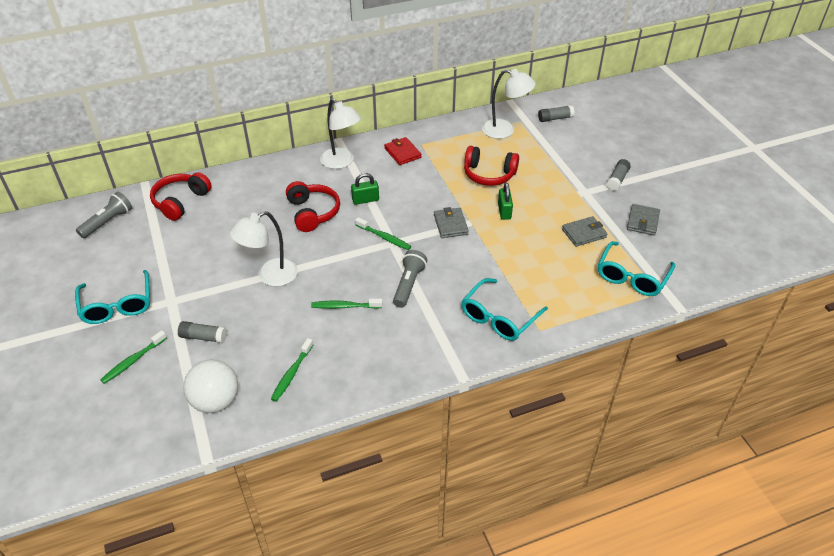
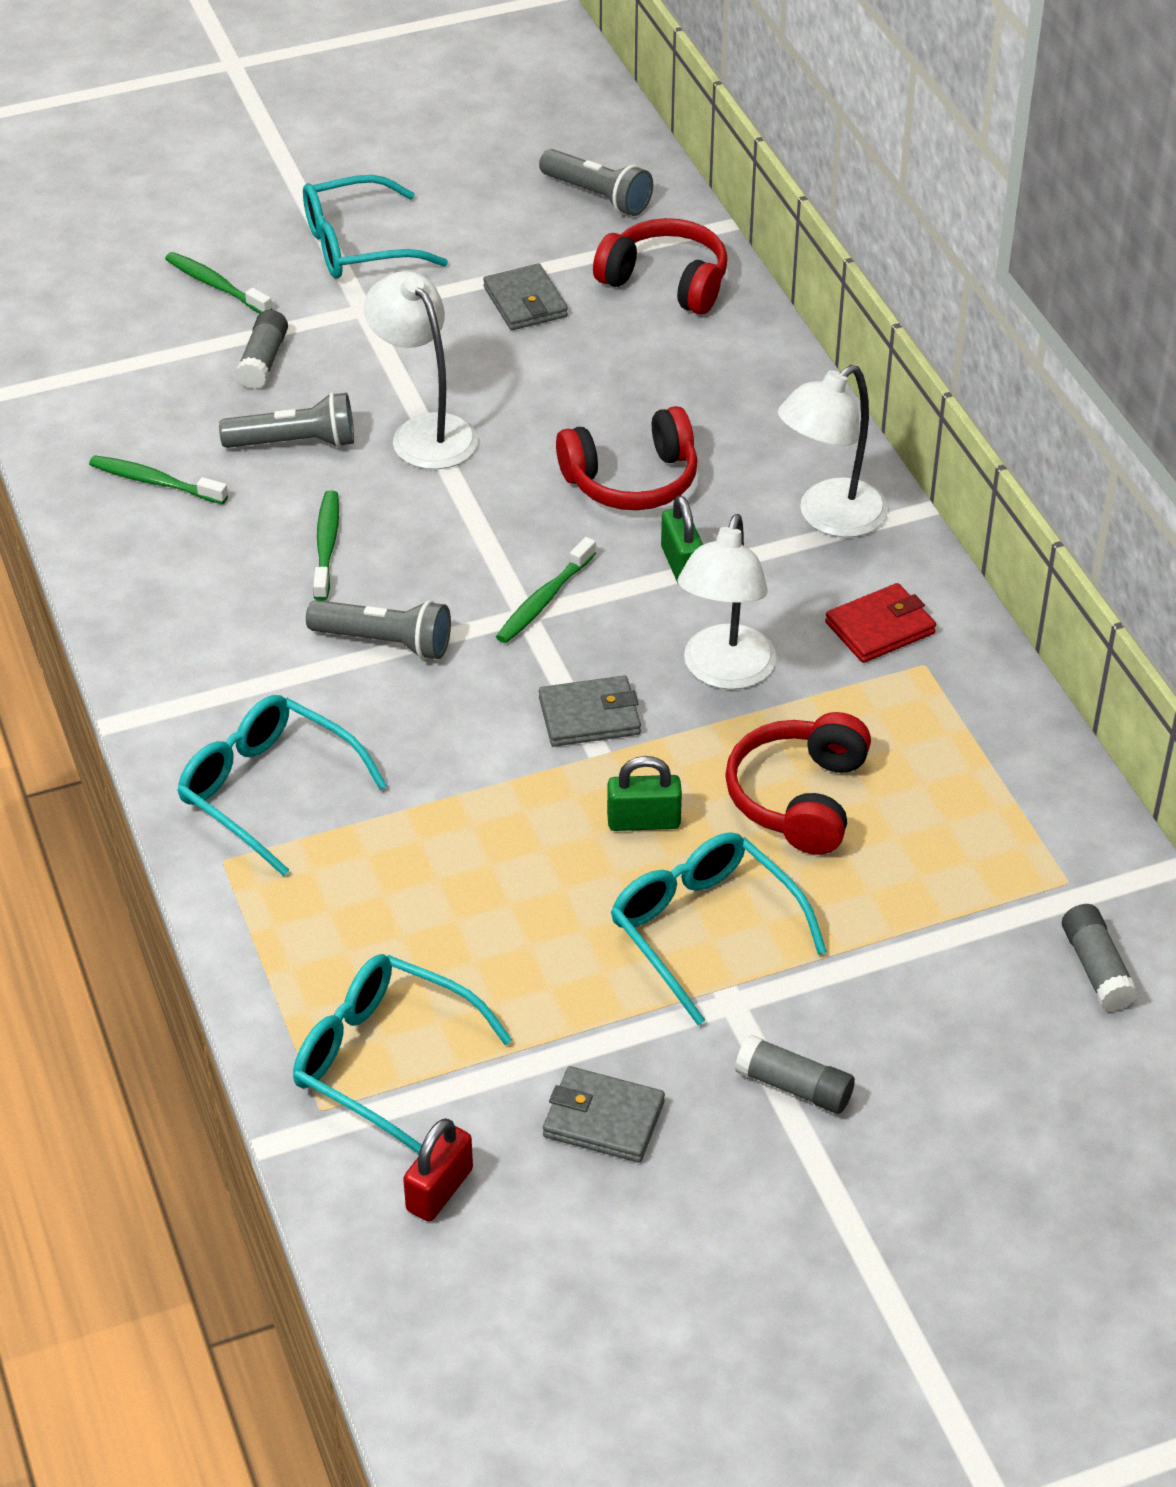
camera: 90 degrees right, 0 degrees up
white ball [183,360,238,413] -> none
white lamp [482,69,536,139] -> white lamp moved to [678,514,777,690]
grey wallet [562,216,607,247] -> grey wallet moved to [483,263,568,330]
none -> grey flashlight [219,392,354,448]
none -> red padlock [403,1118,473,1221]
none -> turquoise glasses [611,832,827,1025]

